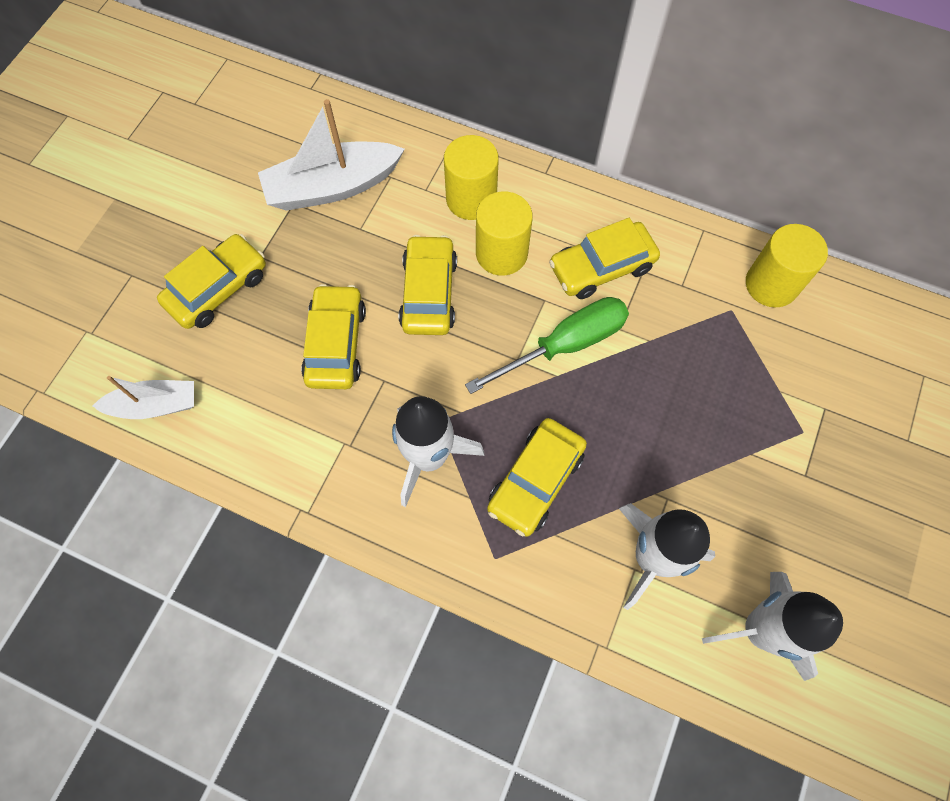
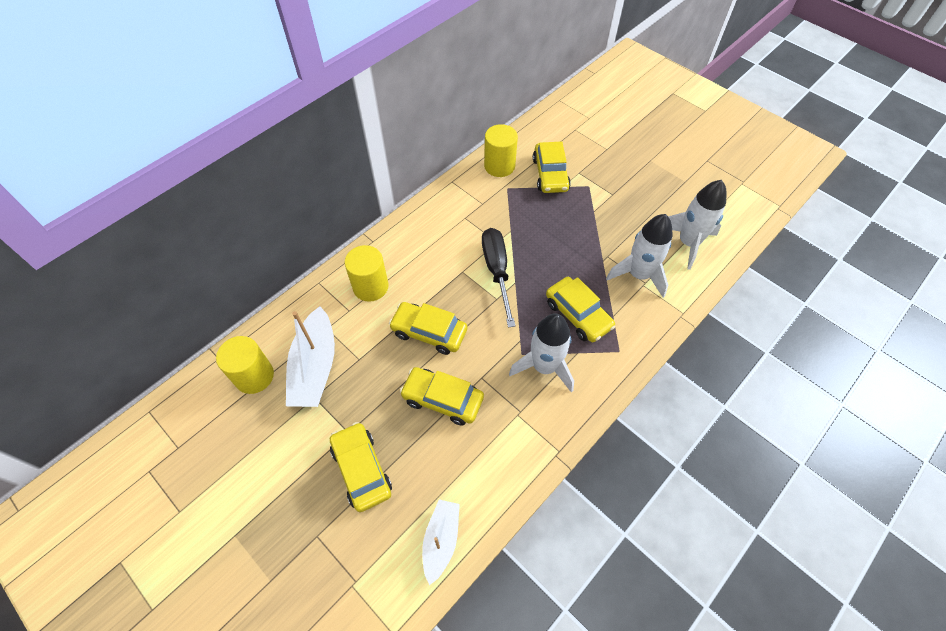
camera: 70 degrees left, 10 degrees down
green screwdriver [465,297,629,394] -> black screwdriver [482,228,515,328]
yellow cylinder [476,191,533,276] -> yellow cylinder moved to [216,336,274,394]
yellow car [549,218,660,299] -> yellow car moved to [533,141,571,193]

